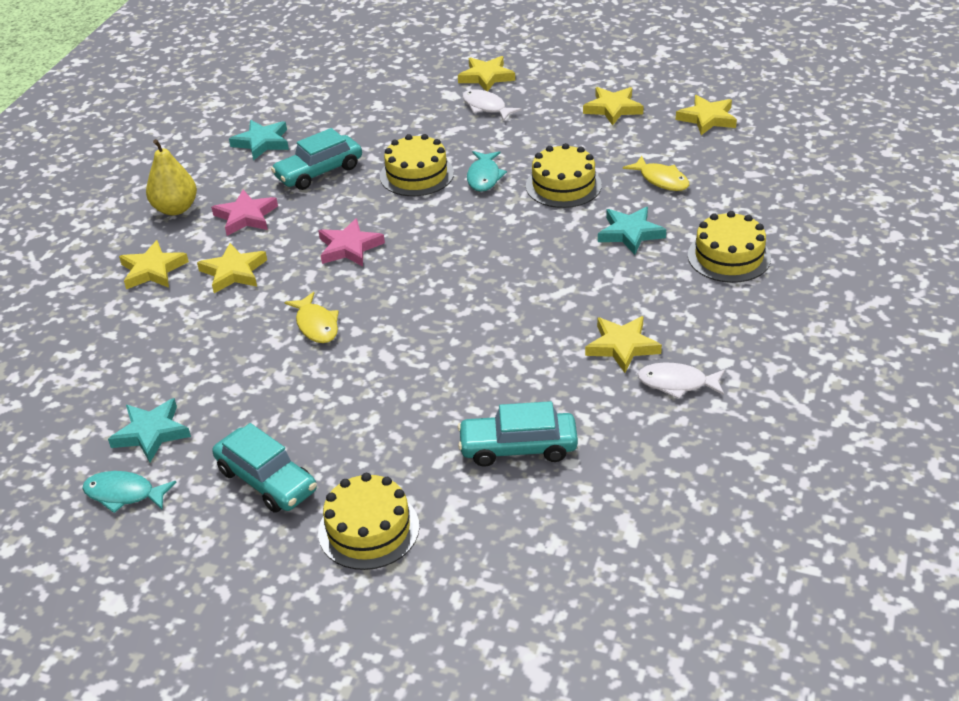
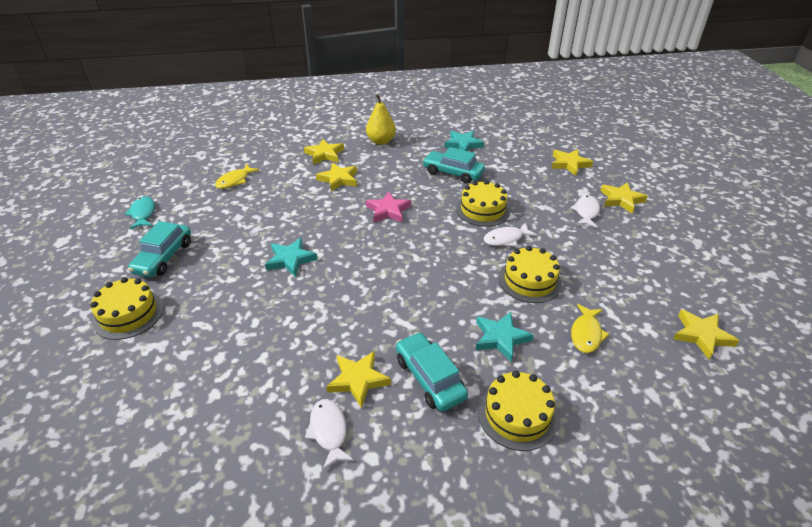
camera: 60 degrees right, 0 degrees up
turquoise star [108,398,191,462] -> turquoise star moved to [265,238,318,277]
pink star [211,190,278,236] -> none
yellow fish [284,292,339,343] -> yellow fish moved to [215,164,260,189]
turquoise car [457,401,578,467] -> turquoise car moved to [396,332,468,412]
turquoise fish [467,151,507,192] -> white fish [484,223,537,247]
yellow star [583,87,644,126] -> yellow star moved to [551,149,593,176]

